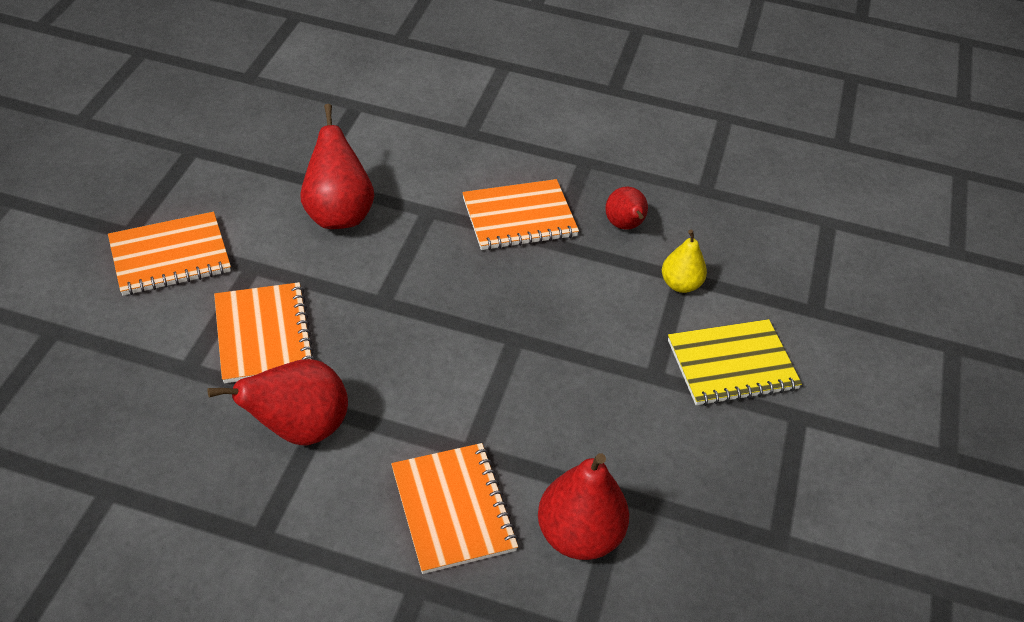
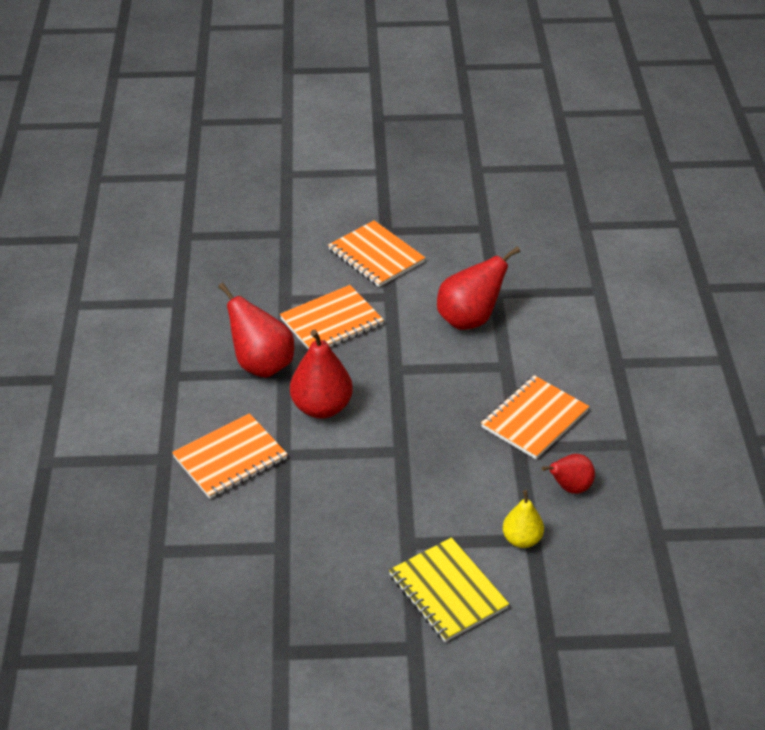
camera: 75 degrees right, 5 degrees down
orange notebook [462,179,579,250] -> orange notebook turned 75 degrees clockwise [481,375,589,459]
red pear [538,453,629,560] -> red pear moved to [290,329,353,419]

